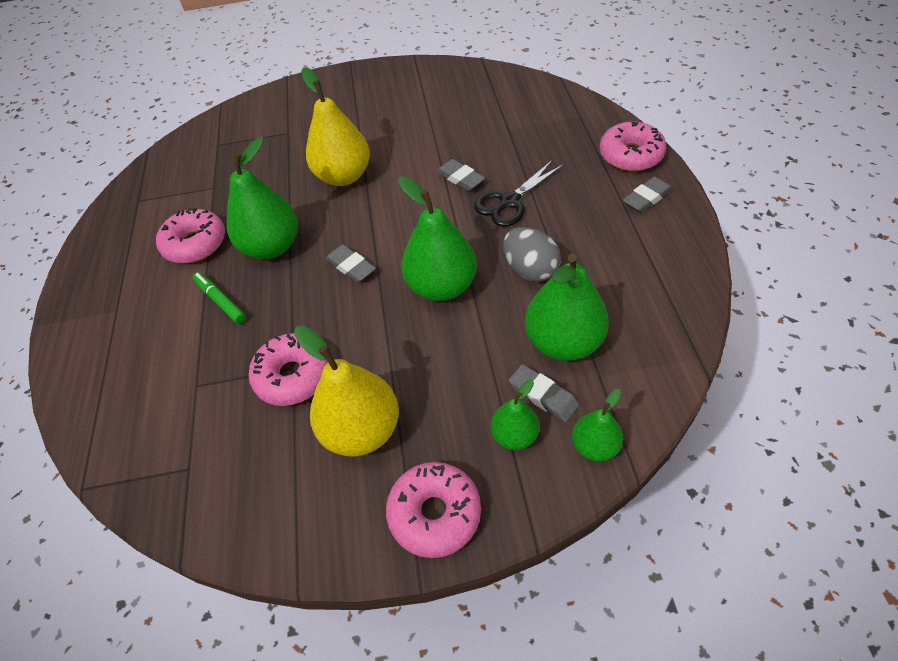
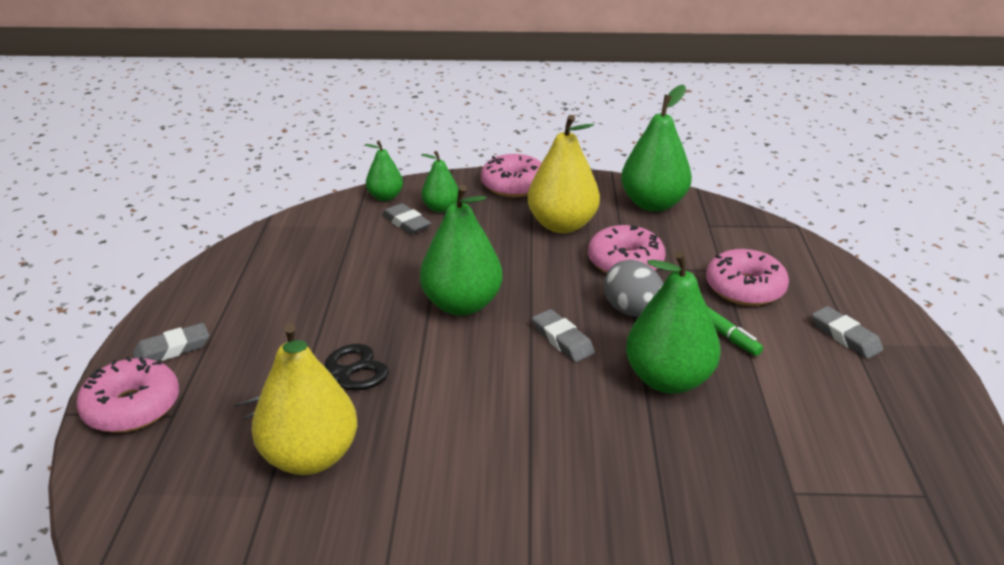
camera: 175 degrees left, 20 degrees down
pink donut [156,208,225,263] -> pink donut moved to [706,249,789,306]
yellow pear [301,67,370,186] -> yellow pear moved to [251,324,357,475]
grey eraser [436,159,485,191] -> grey eraser moved to [812,306,883,359]
grey egg [503,227,561,282] -> grey egg moved to [604,260,664,317]
green pear [525,254,609,361] -> green pear moved to [621,85,692,212]

